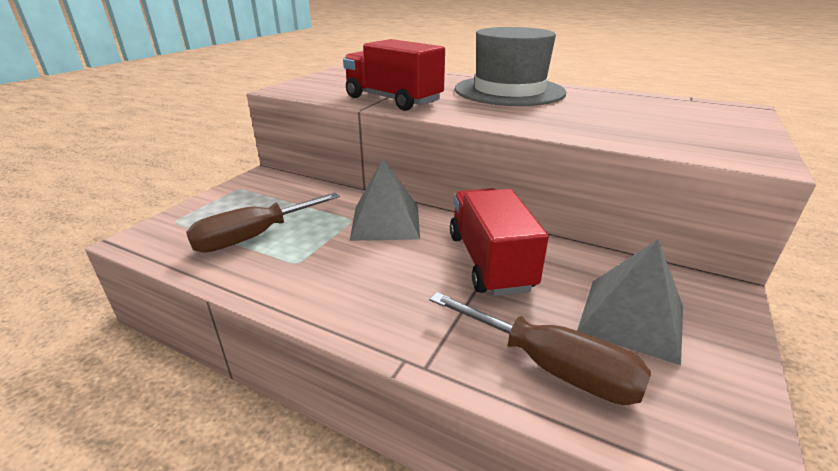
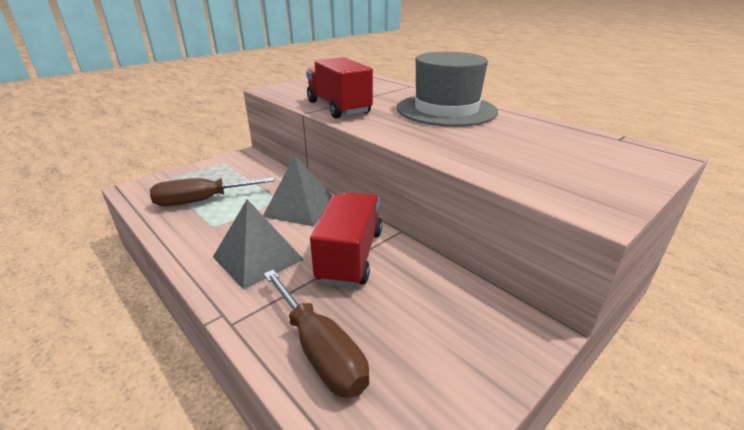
camera: 20 degrees right, 0 degrees up
grey pyramid [577,239,683,365] -> grey pyramid moved to [213,199,304,290]

